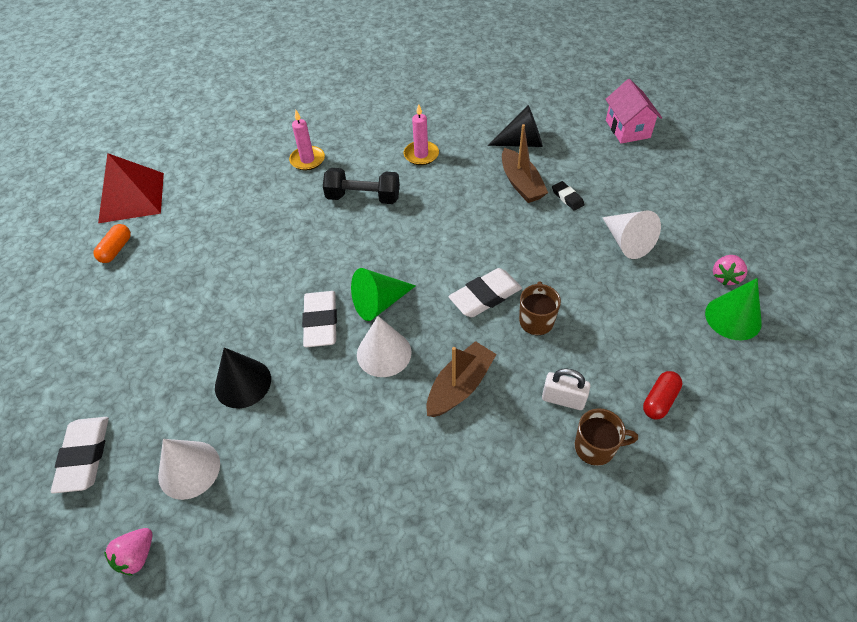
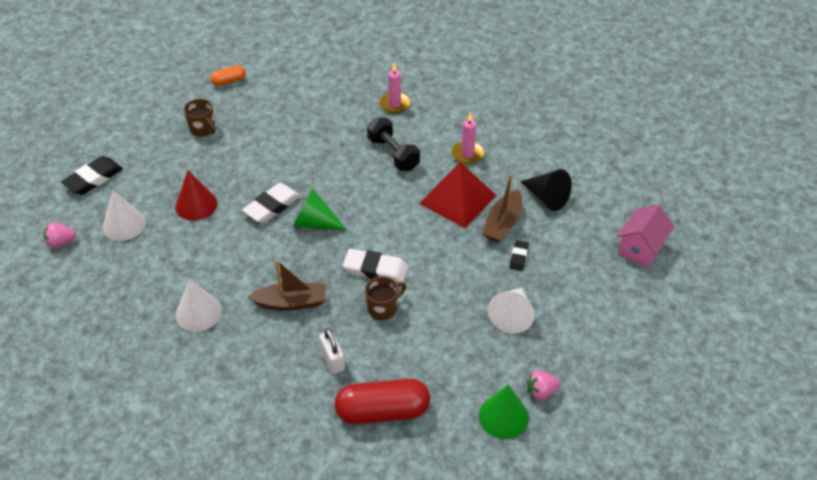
camera: 45 degrees right, 5 degrees down
white eraser [51,417,109,494] -> black eraser [61,156,123,195]
red pyramid [98,153,164,223] -> red pyramid moved to [419,162,496,228]
black cone [215,347,271,408] -> red cone [175,170,218,221]
white cone [357,316,411,377] -> white cone moved to [175,279,222,332]
brown mug [575,408,638,466] -> brown mug moved to [184,99,215,136]
red capsule [643,371,682,419] -> red capsule [335,379,430,424], size x1.95

